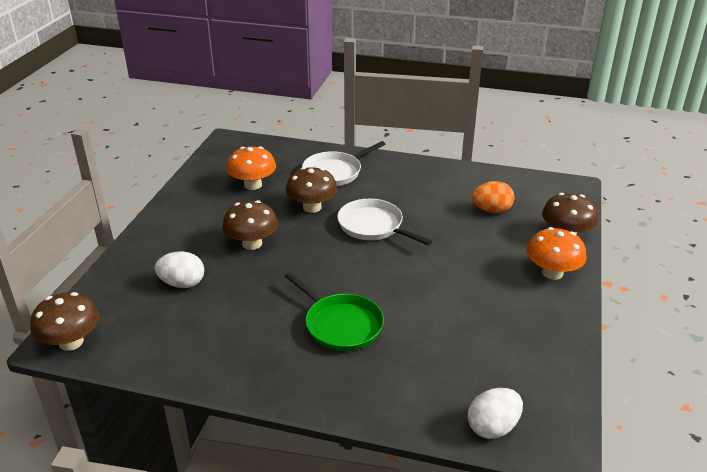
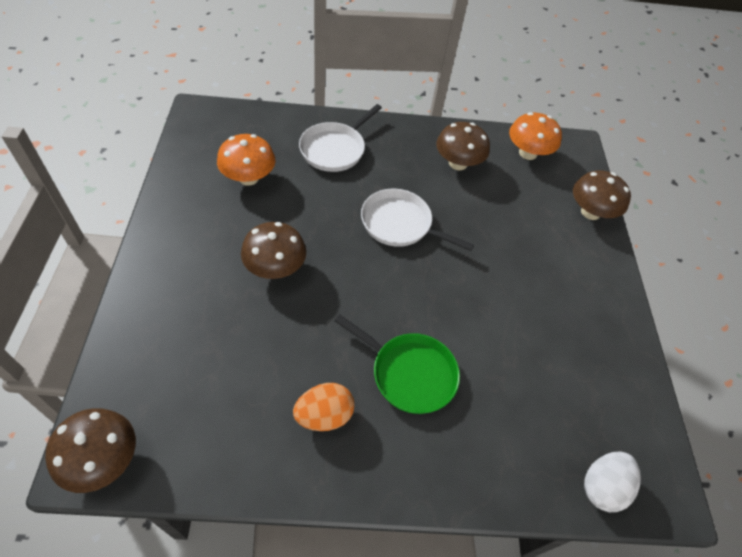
camera: 20 degrees left, 20 degrees up
white egg [155,251,204,288] -> none
brown mushroom [286,167,337,213] -> brown mushroom moved to [436,122,490,170]
orange egg [472,181,514,213] -> orange egg moved to [293,383,355,431]
orange mushroom [527,227,587,280] -> orange mushroom moved to [509,112,562,160]

